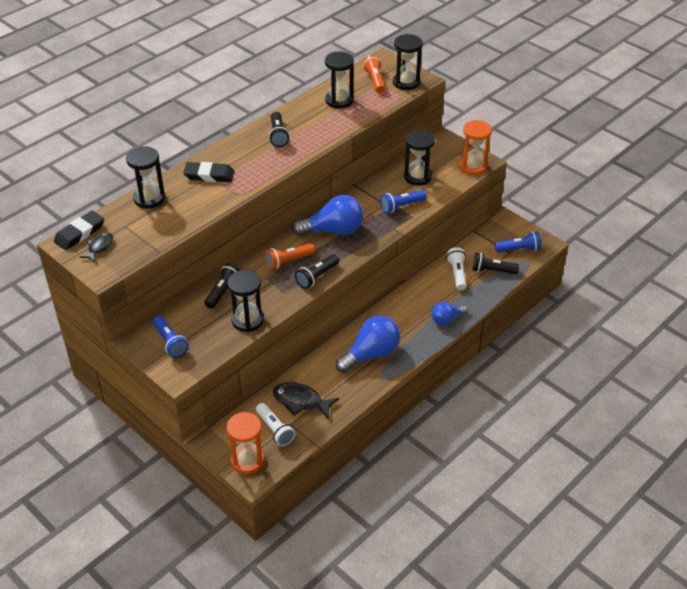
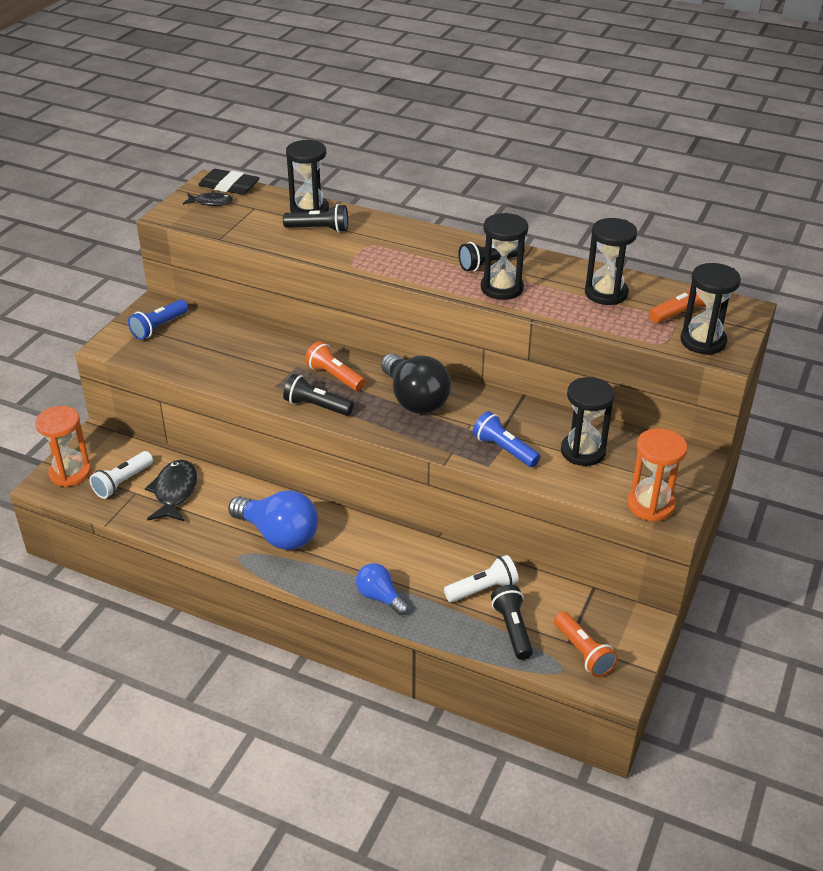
camera: 70 degrees right, 5 degrees down
black eraser [183,162,234,182] -> none
black flashlight [204,263,240,309] -> black flashlight moved to [283,204,348,233]
black hourglass [227,270,264,332] -> black hourglass moved to [481,213,528,300]
blue light bulb [292,195,363,236] -> black light bulb [381,354,451,414]
blue flashlight [495,231,541,252] -> orange flashlight [554,611,618,677]

